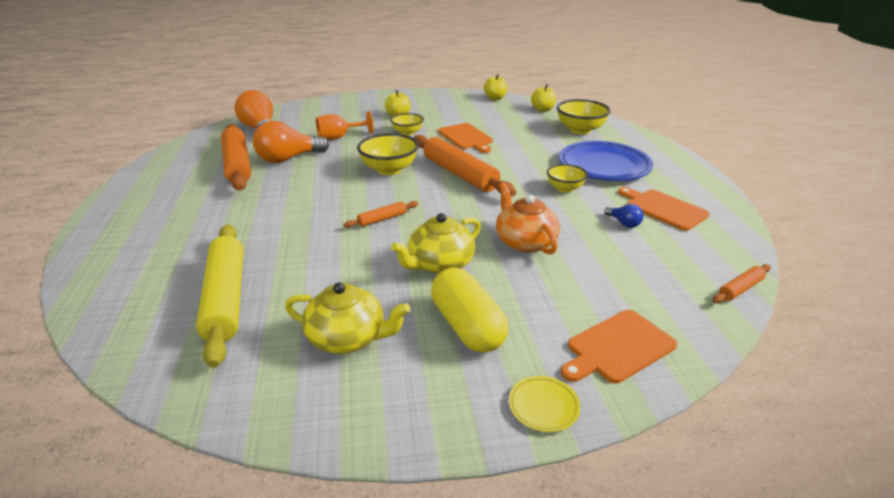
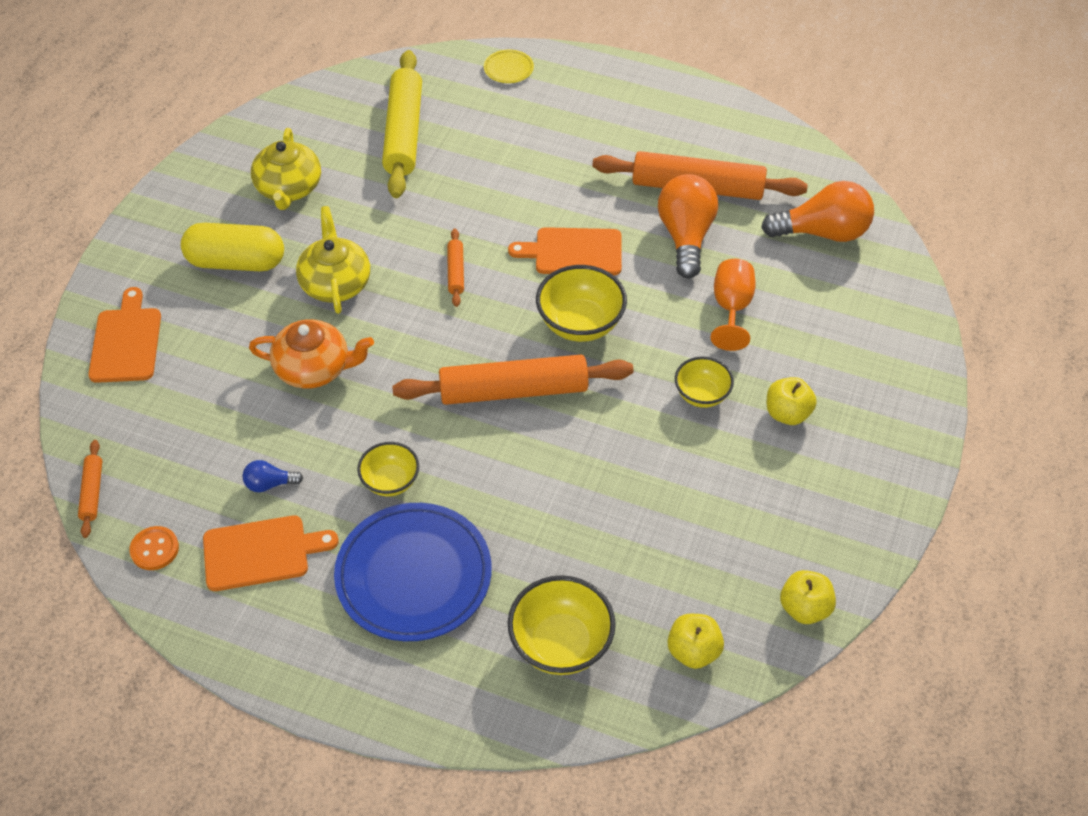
camera: 120 degrees right, 20 degrees up
yellow rolling pin [196,225,243,368] -> yellow rolling pin turned 75 degrees clockwise [382,50,422,198]
yellow teapot [285,282,411,354] -> yellow teapot turned 45 degrees counterclockwise [251,128,321,210]
orange cutting board [438,123,493,153] -> orange cutting board moved to [508,227,622,275]
yellow plate [509,376,580,432] -> yellow plate moved to [484,50,534,83]
none -> orange button [130,526,179,570]

